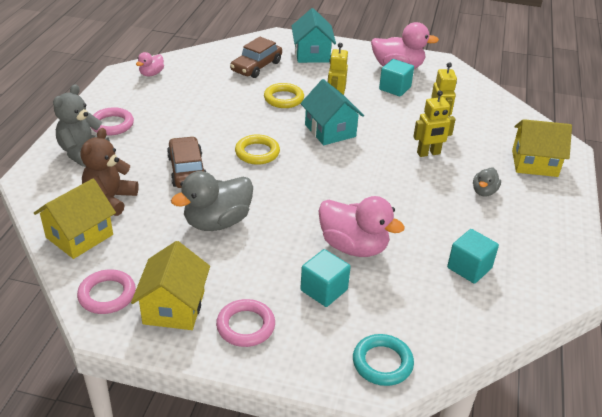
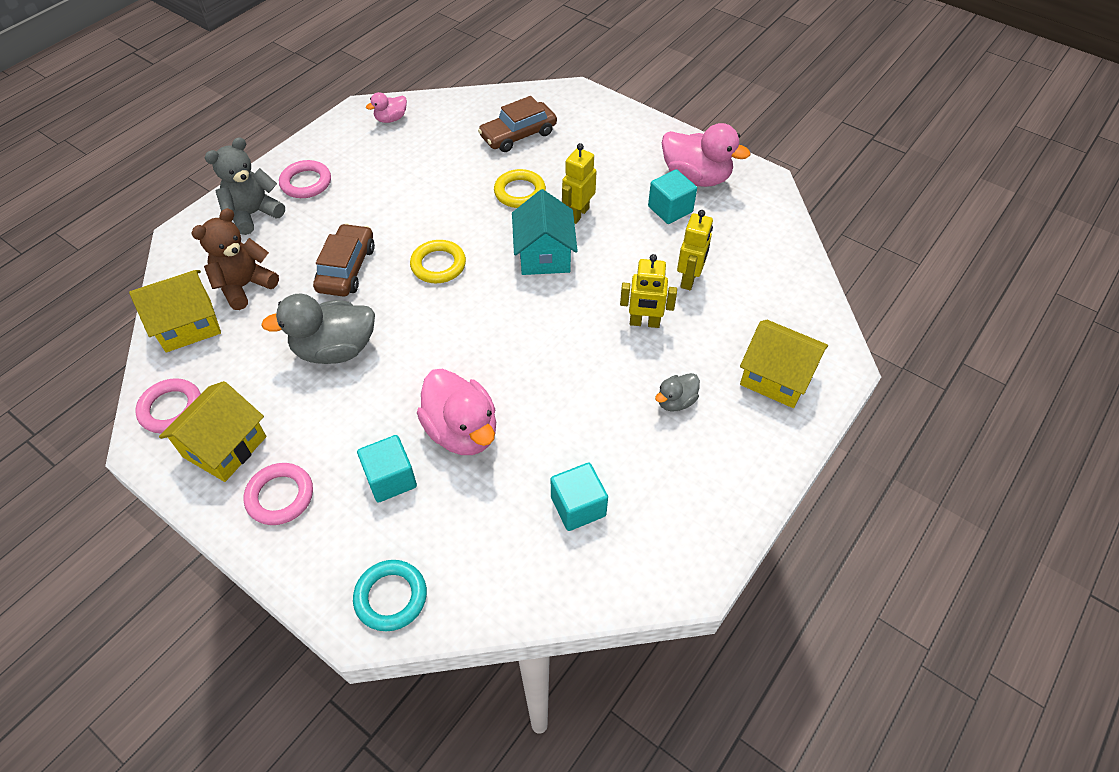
camera: 25 degrees right, 15 degrees up
turquoise house [292,8,336,63] -> none

